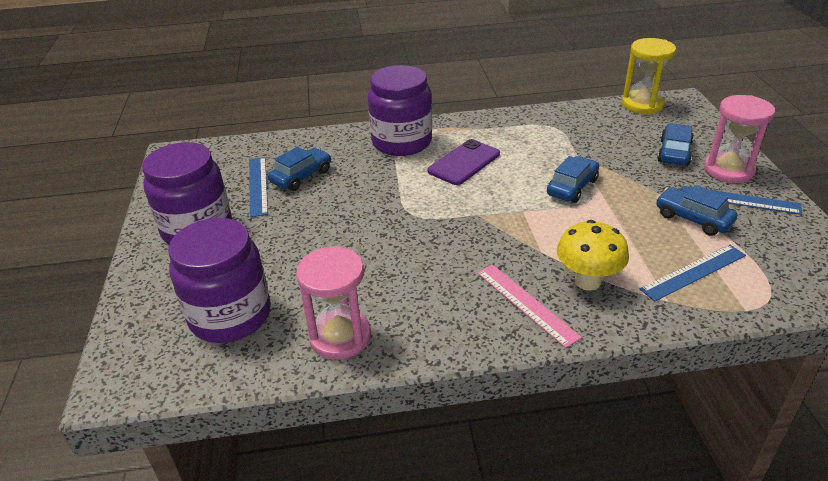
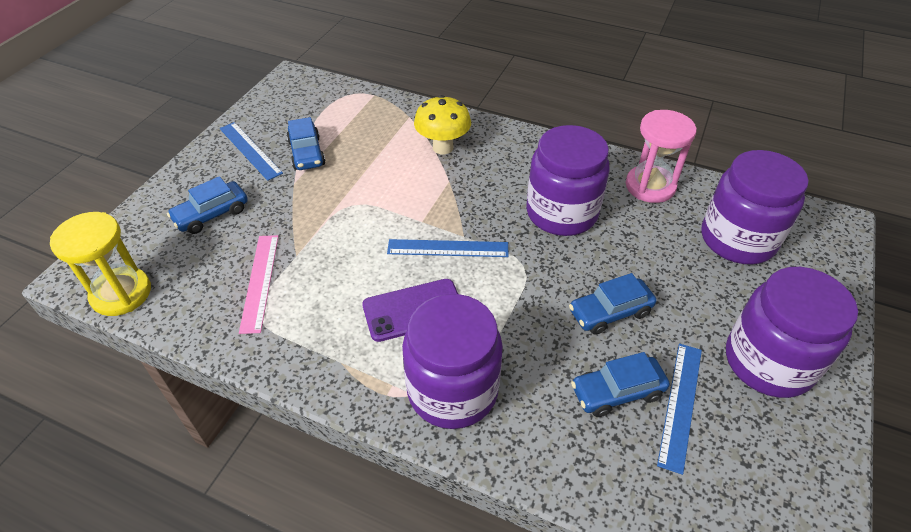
camera: 150 degrees left, 10 degrees up
pink ruler [477,264,582,348] -> pink ruler moved to [239,235,279,334]
blue car [547,156,599,203] -> blue car moved to [569,273,656,335]
blue ruler [640,245,746,301] -> blue ruler moved to [387,239,509,257]
pink hourglass [704,95,775,183] -> none
none -> purple jar [526,125,610,236]

